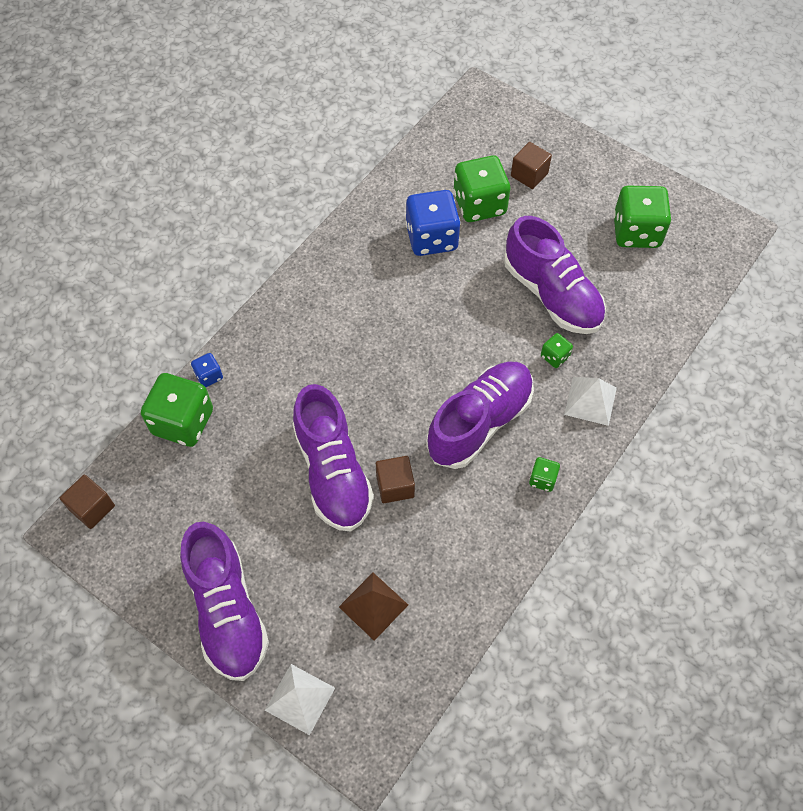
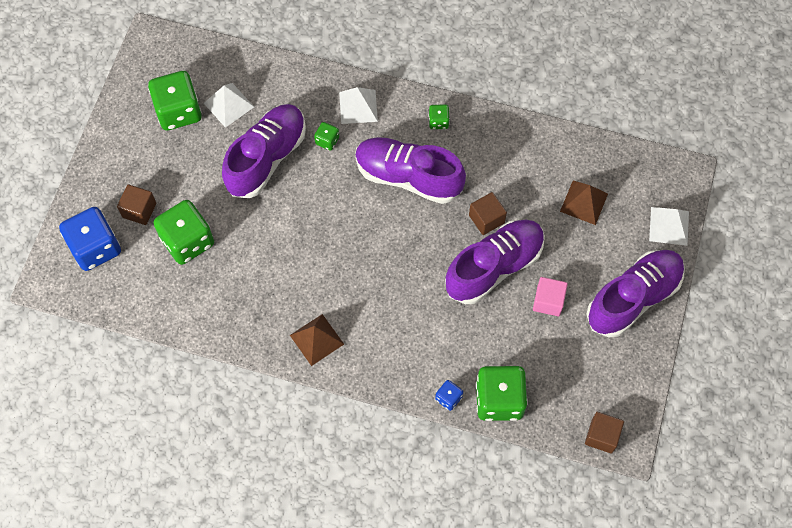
camera: 110 degrees left, 5 degrees up
blue dice [406,190,461,256] -> blue dice moved to [59,207,121,271]
none -> white pyramid [204,83,254,128]
none -> brown pyramid [290,314,344,366]
none -> pink cube [533,277,568,316]

